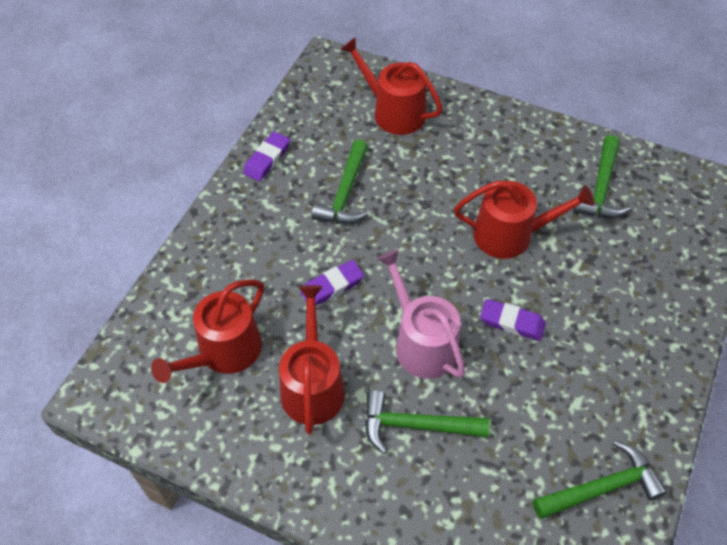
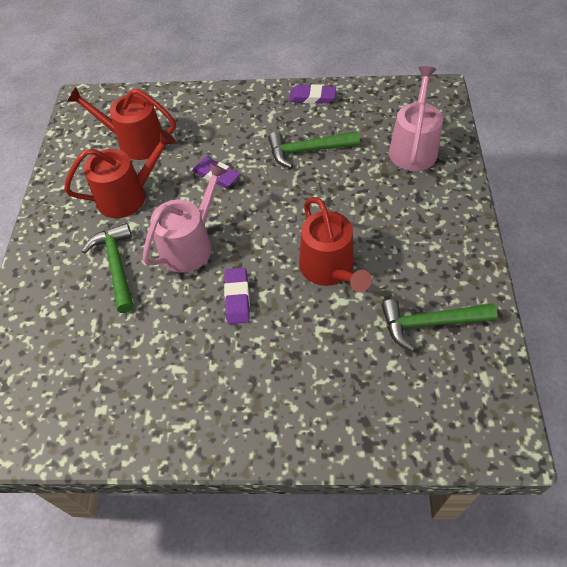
camera: 70 degrees right, 0 degrees up
red watering can [340,37,443,135] -> pink watering can [389,66,443,171]
green hammer [533,440,667,519] -> none

